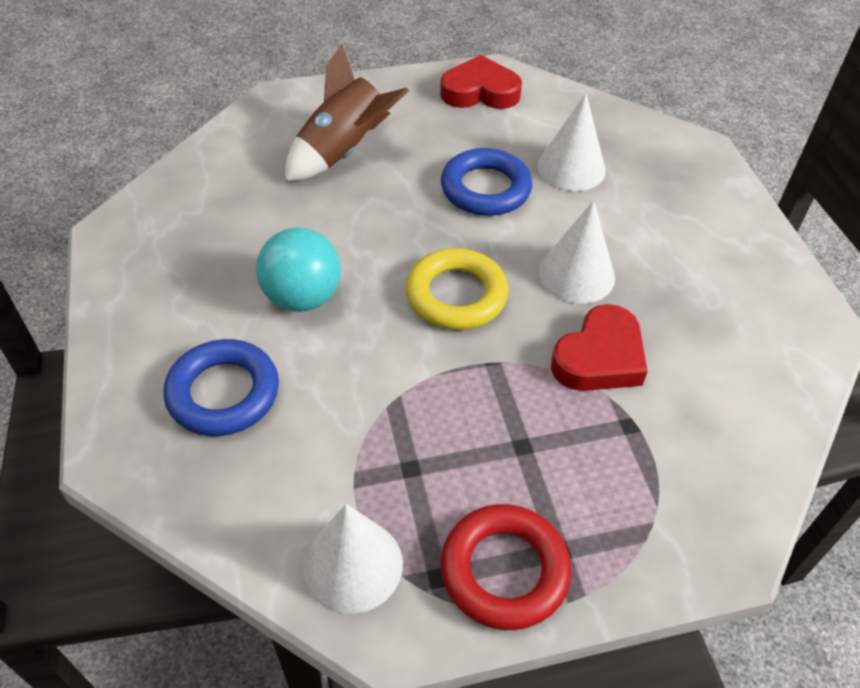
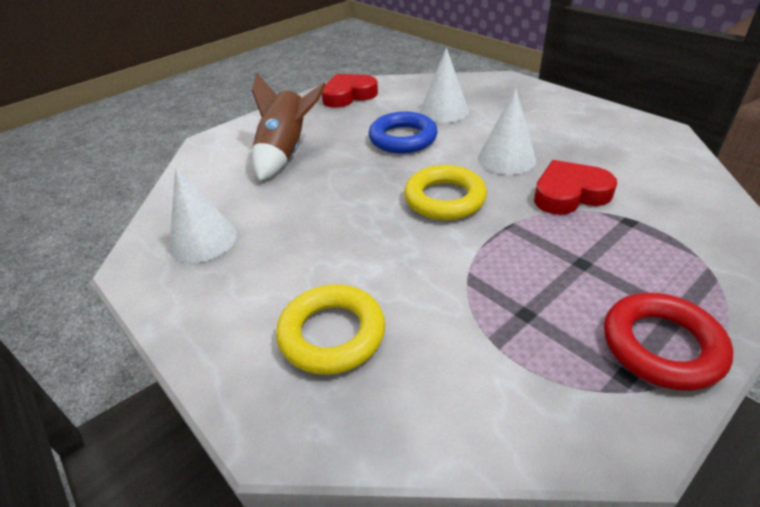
camera: 25 degrees left, 10 degrees down
blue ring [163,339,279,436] -> yellow ring [276,285,385,375]
turquoise ball [256,228,341,312] -> none
white cone [303,504,403,614] -> white cone moved to [169,167,237,263]
red heart [551,304,648,391] -> red heart turned 120 degrees counterclockwise [534,160,617,215]

